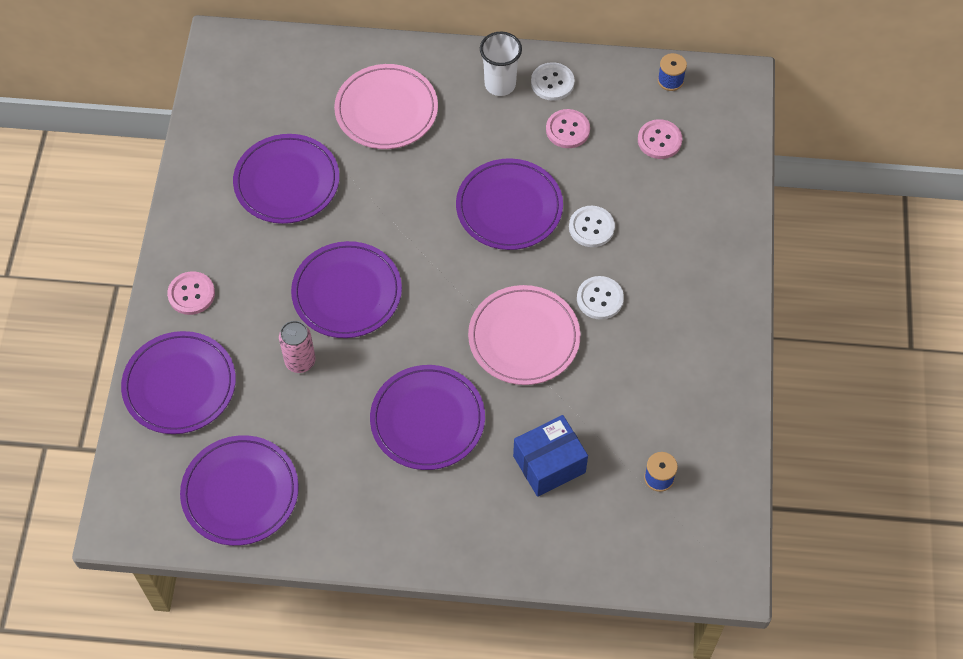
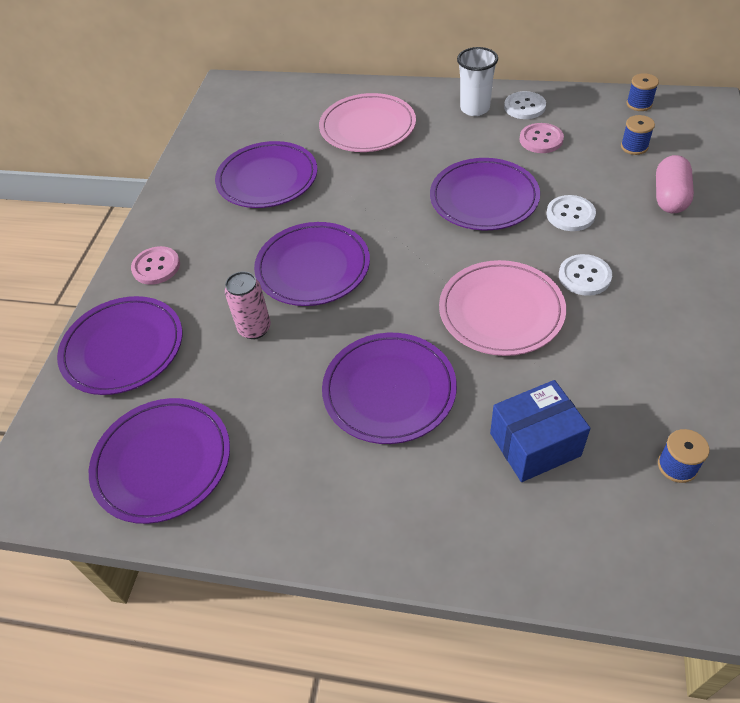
camera: 10 degrees right, 10 degrees down
pink button [638,119,682,159] -> blue spool [621,115,655,155]
none -> pink capsule [656,155,694,213]

